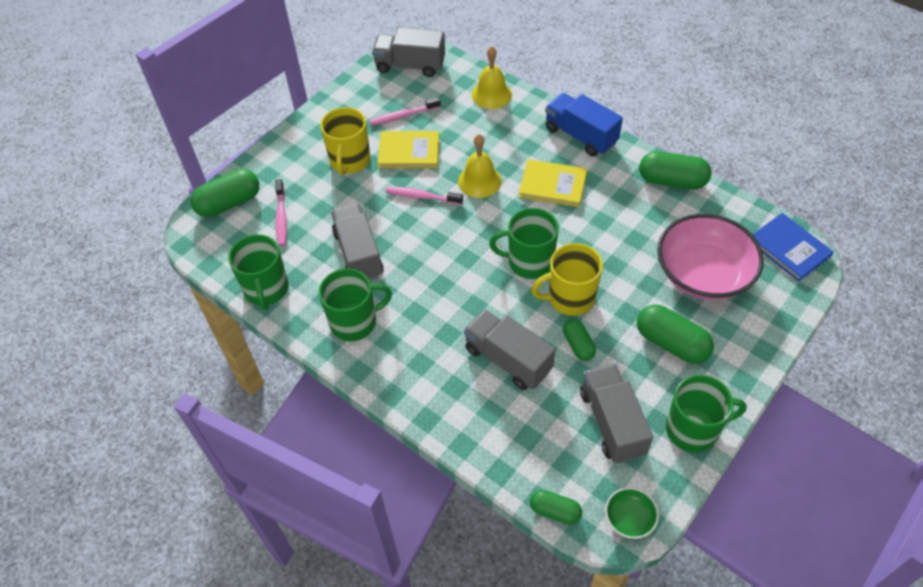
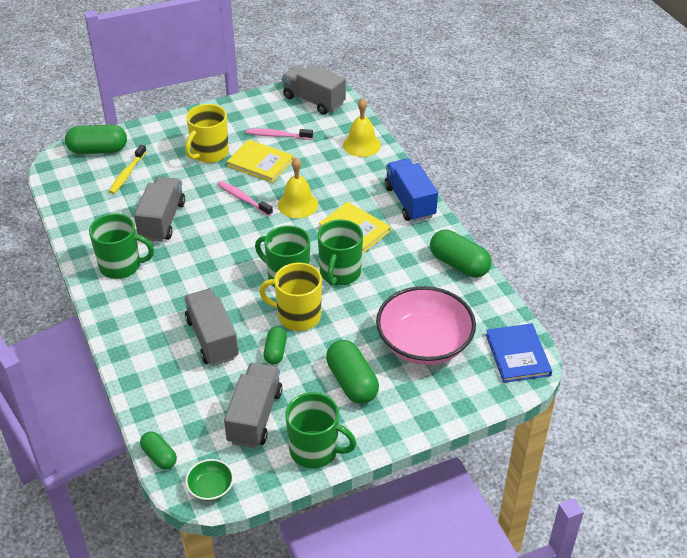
camera: 25 degrees right, 10 degrees down
green mug [228,234,289,310] -> green mug moved to [318,219,363,286]
pink toothbrush [275,179,287,246] -> yellow toothbrush [109,144,147,194]

